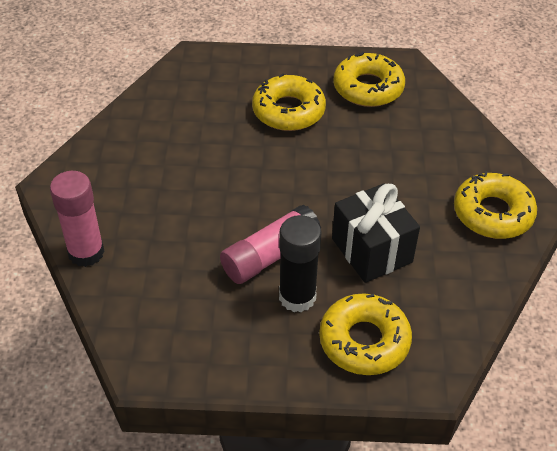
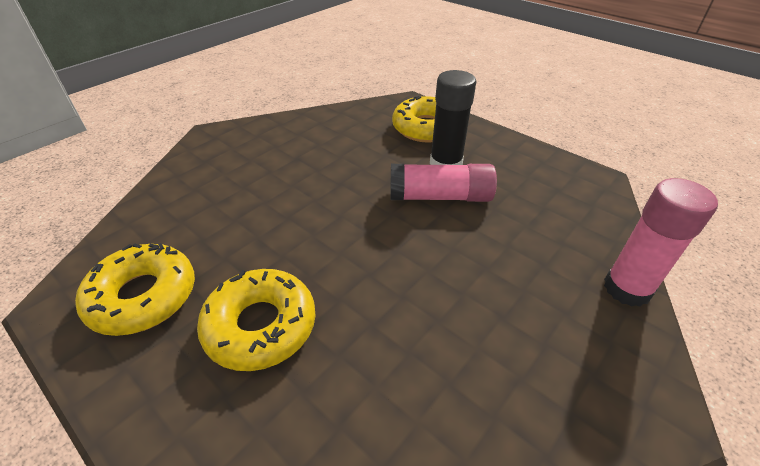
camera: 140 degrees left, 5 degrees down
black gift [332,184,420,283] -> none
yellow donut [454,171,537,239] -> none

